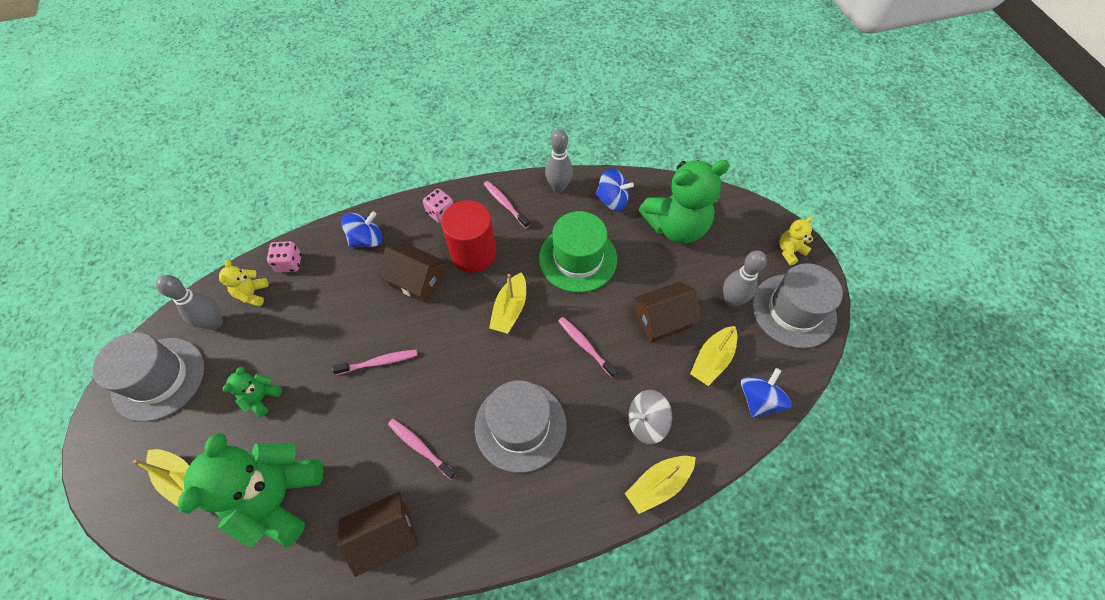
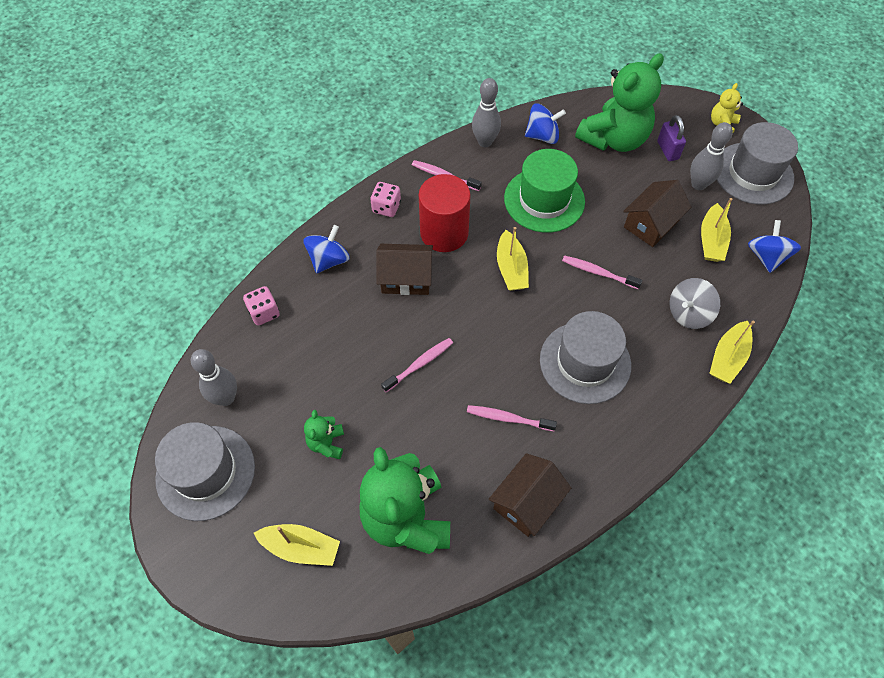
camera: 25 degrees left, 0 degrees up
yellow teddy bear [219,260,269,306] -> none
none -> purple padlock [657,115,686,161]

